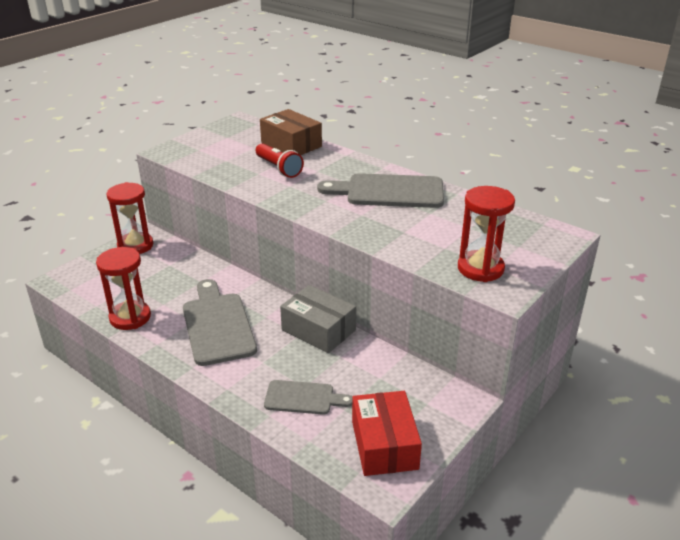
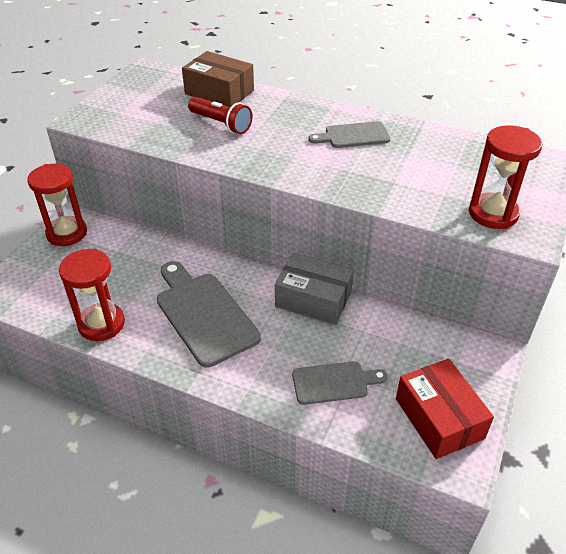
camera: 15 degrees left, 10 degrees up
grey cutting board [317,173,444,208] -> grey cutting board [309,121,391,148], size x0.59

